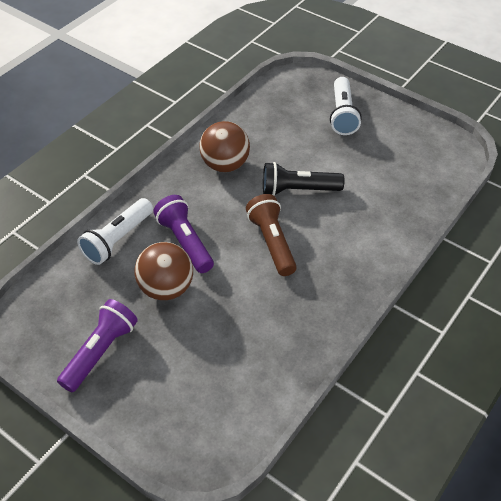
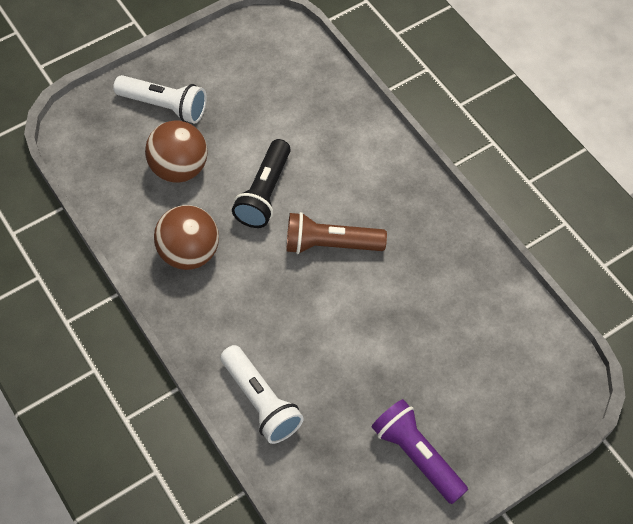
camera: 70 degrees left, 10 degrees up
brown ball [134,242,193,300] -> brown ball moved to [145,120,208,183]
purple flashlight [153,195,214,273] -> none

